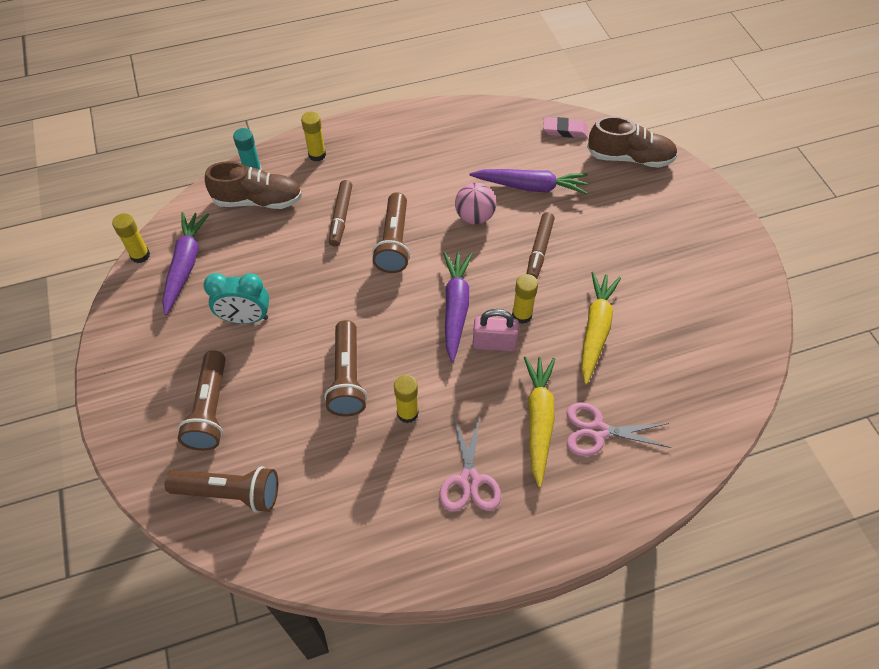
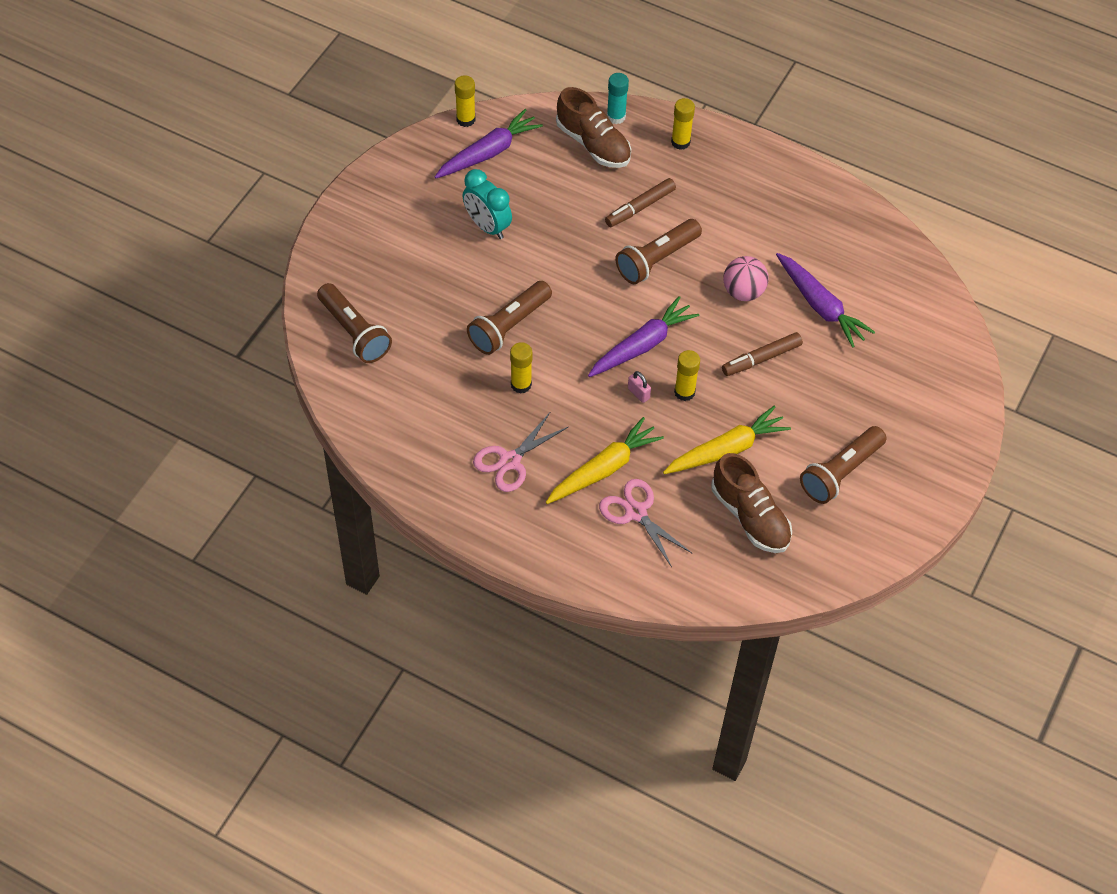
camera: 45 degrees right, 0 degrees up
brown flashlight [178,351,226,451] -> brown flashlight moved to [800,426,887,504]
pink padlock [473,309,519,351] -> pink padlock [628,371,651,403], size x0.56
pink eraser [543,117,588,138] -> none
brown shoe [587,116,678,168] -> brown shoe moved to [711,453,792,553]

